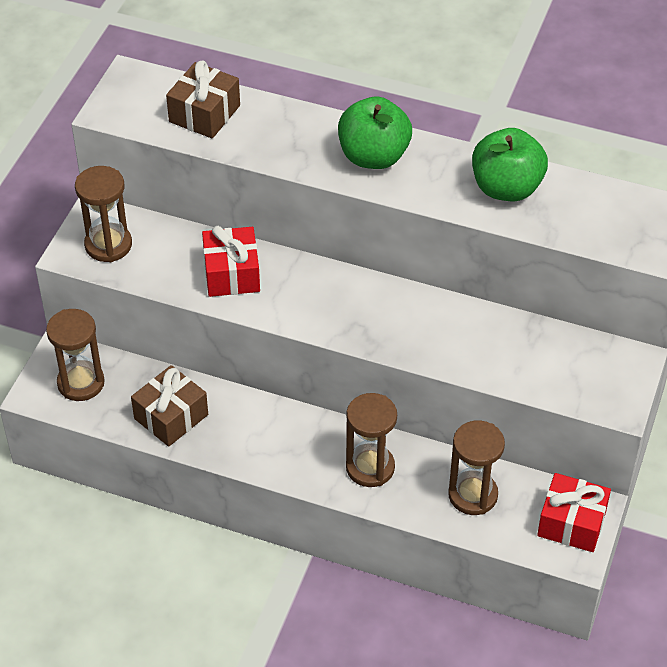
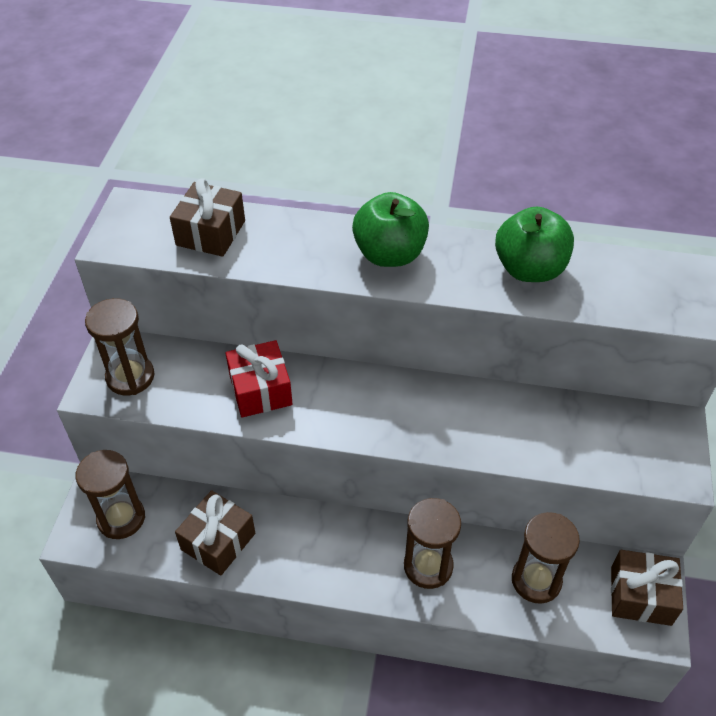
camera: 10 degrees left, 0 degrees up
red gift [537,473,611,552] -> brown gift [611,550,683,626]

